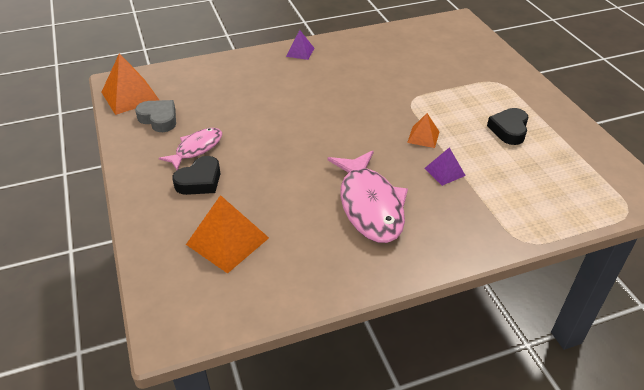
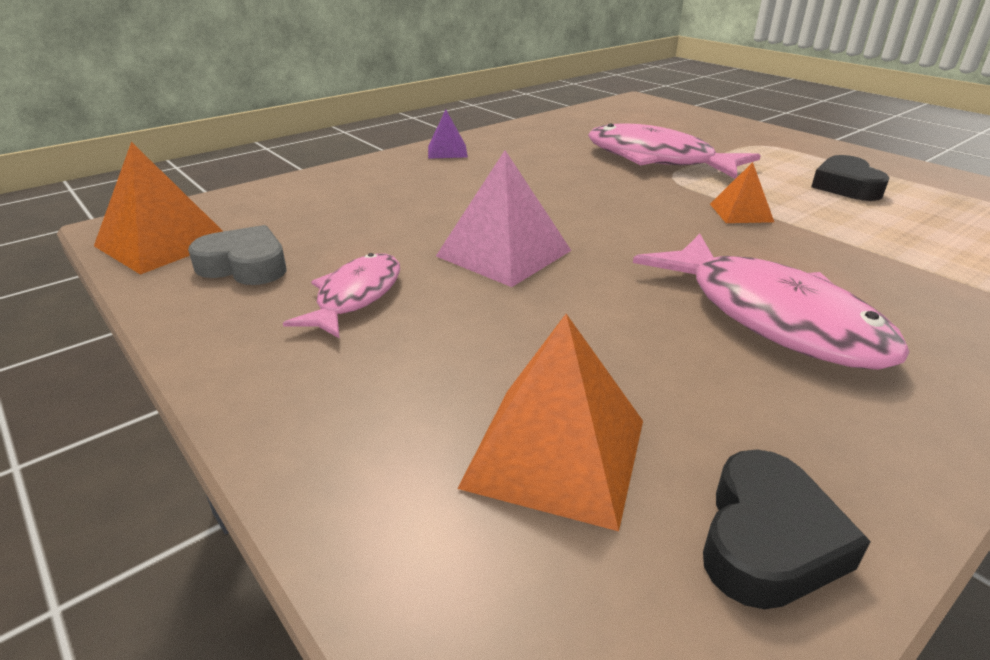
camera: 20 degrees left, 10 degrees down
black heart [172,156,220,195] -> black heart moved to [703,450,871,609]
purple pyramid [424,147,466,186] -> none
none -> pink pyramid [436,150,572,287]
none -> pink fish [588,124,761,179]

